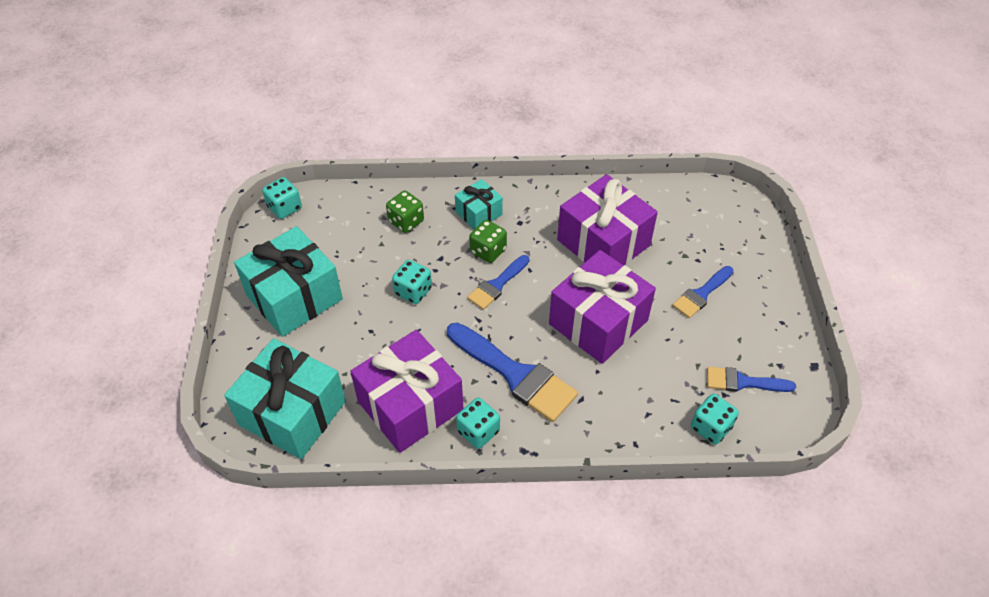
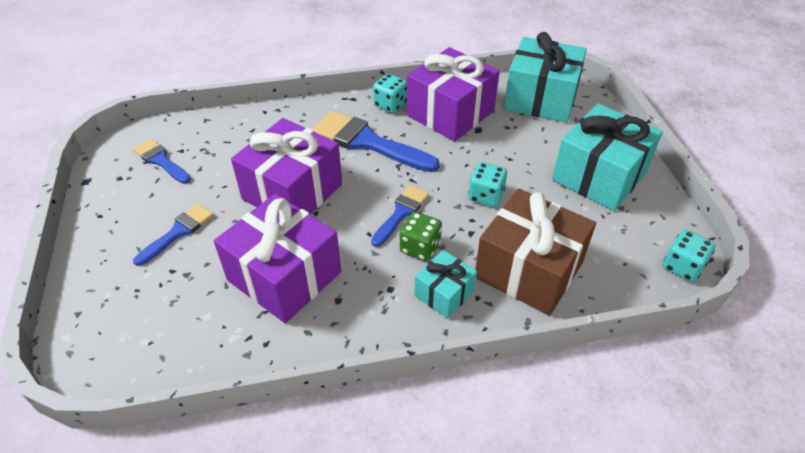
camera: 170 degrees right, 5 degrees down
green dice [386,191,424,233] -> brown gift [475,189,596,316]
turquoise dice [691,394,739,445] -> none
blue brush [707,367,796,392] -> blue brush turned 135 degrees counterclockwise [133,139,191,184]

